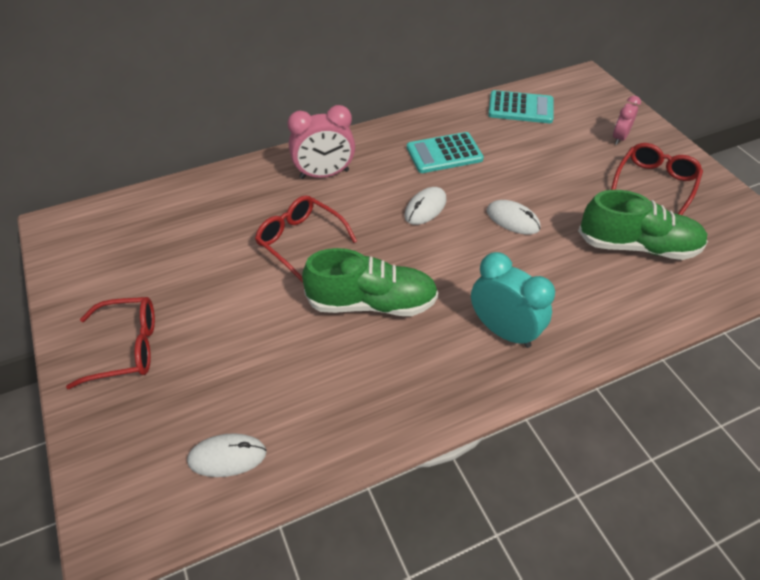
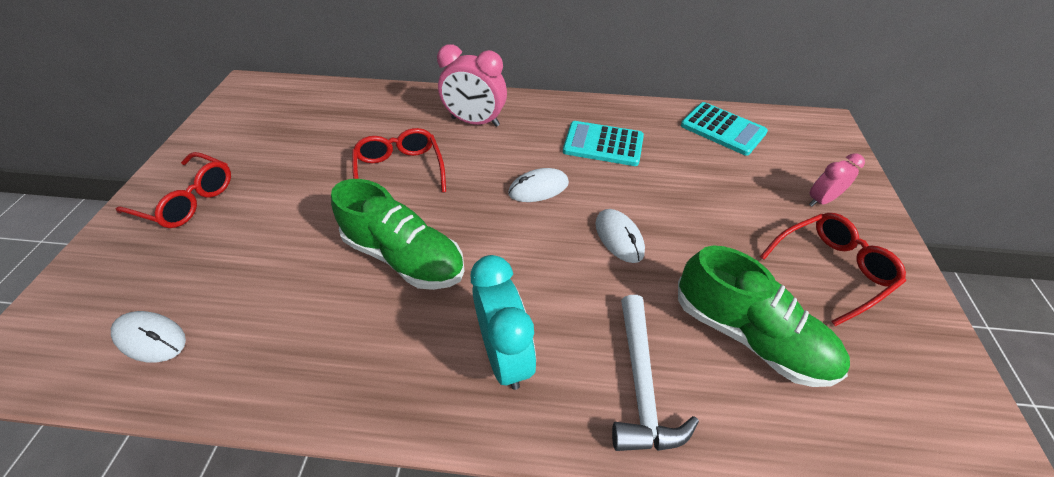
camera: 30 degrees right, 0 degrees up
none -> white hammer [612,295,699,451]

